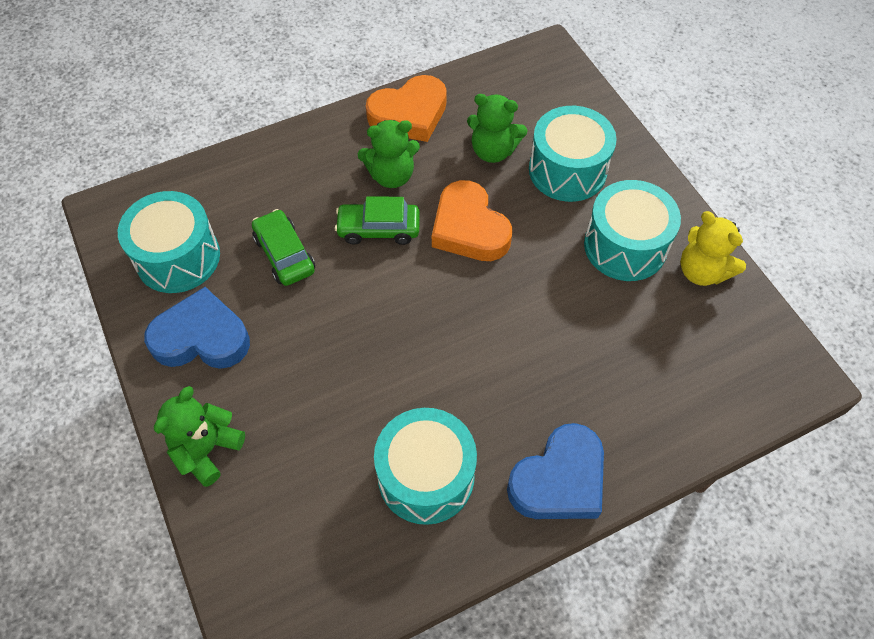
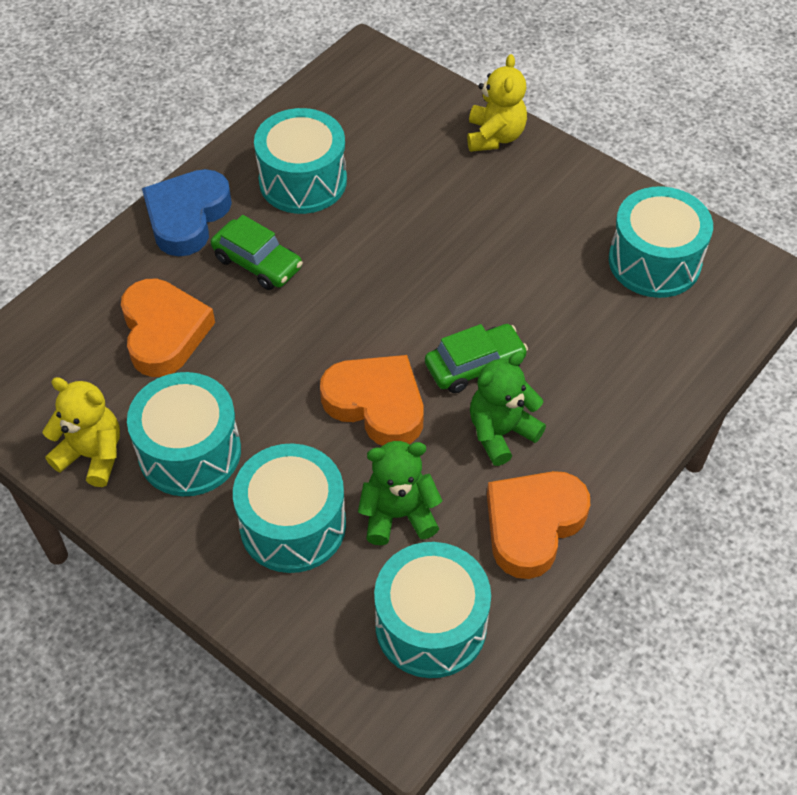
camera: 155 degrees right, 5 degrees down
blue heart [144,287,250,369] -> none
green teddy bear [154,386,245,487] -> yellow teddy bear [467,54,527,152]
green car [252,209,315,286] -> green car moved to [211,215,303,290]
none -> orange heart [121,279,215,377]
none -> turquoise drum [374,542,491,678]

